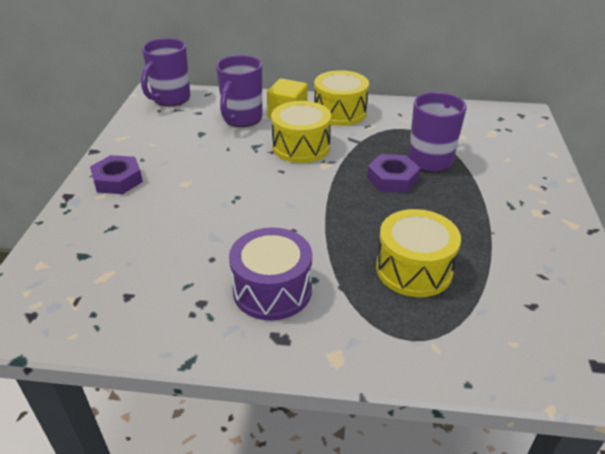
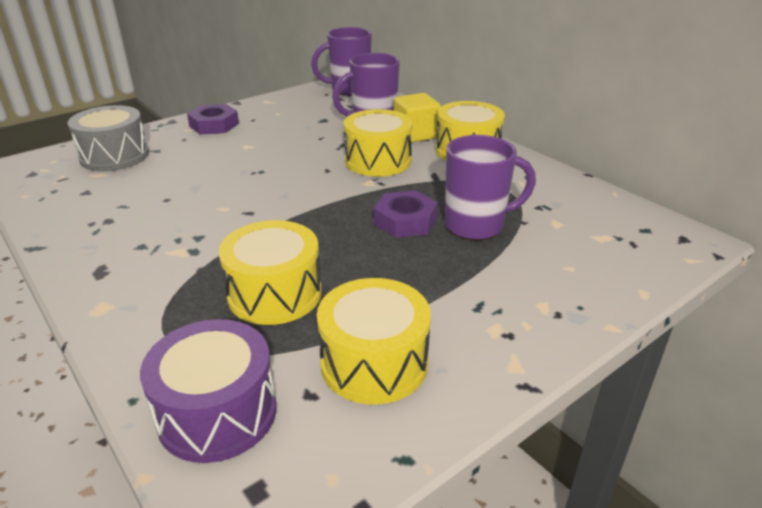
camera: 45 degrees right, 5 degrees down
purple drum [229,227,312,321] -> purple drum moved to [140,319,277,463]
none -> grey drum [68,105,149,172]
none -> yellow drum [317,278,431,405]

